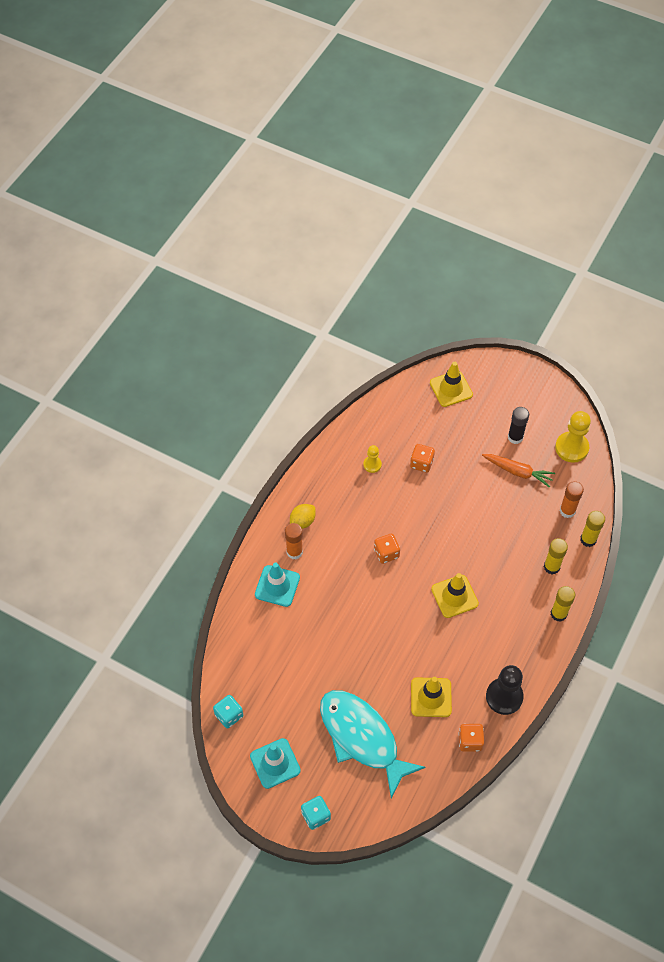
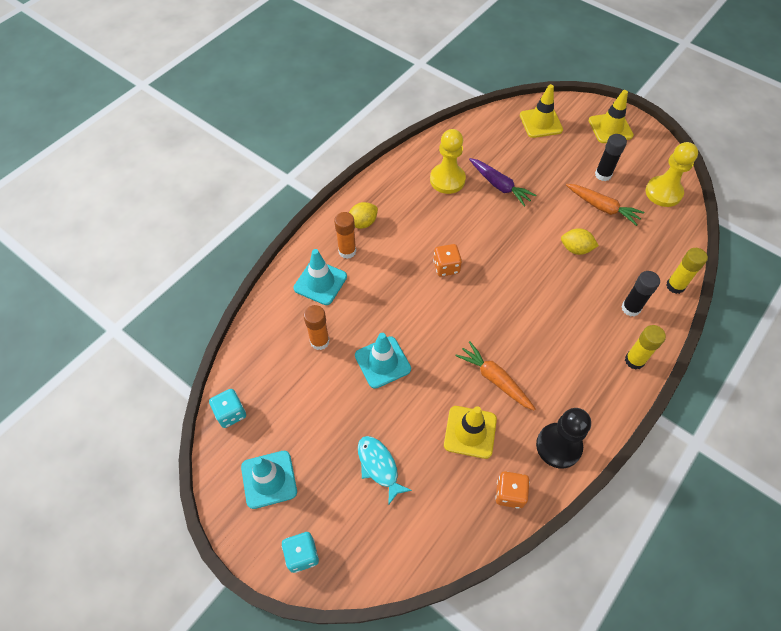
camera: 10 degrees right, 0 degrees up
turquoise fish [320,690,425,798] -> turquoise fish [358,436,412,506], size x0.48
yellow pawn [363,445,382,473] -> yellow pawn [430,129,466,194], size x1.84
orange dice [410,444,435,473] -> purple carrot [469,158,536,207]
yellow traffic cone [431,573,479,618] -> yellow traffic cone moved to [589,90,634,143]
yellow glue stick [544,538,568,574] -> black glue stick [622,271,660,317]
orange glue stick [560,481,584,518] -> orange glue stick moved to [304,305,330,350]
none -> turquoise traffic cone [355,333,411,389]
none -> orange carrot [455,341,536,411]
none -> yellow lemon [561,228,599,255]

